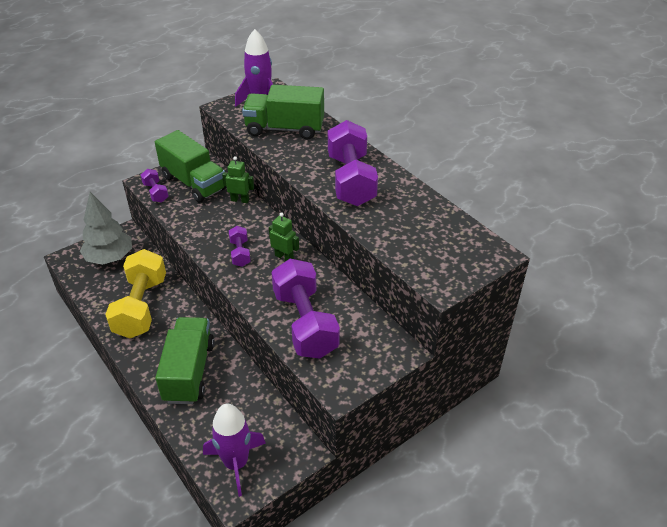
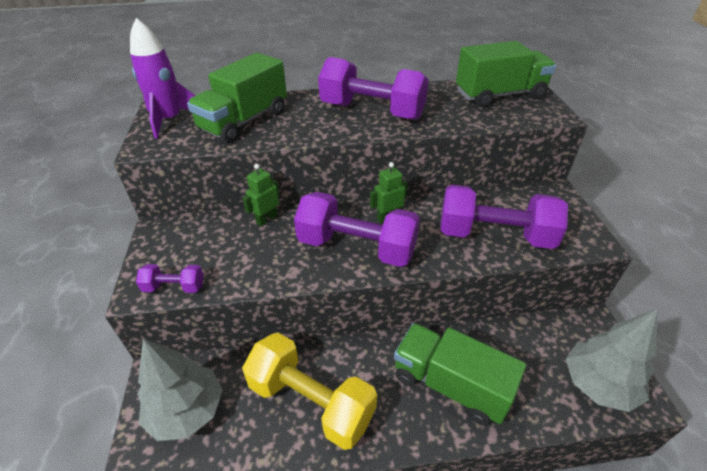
camera: 60 degrees left, 0 degrees up
green truck [155,130,227,203] -> green truck moved to [456,41,556,107]
purple rocket [203,403,266,497] -> grey tree [566,309,658,412]
purple dumbbell [229,226,251,267] -> purple dumbbell [294,192,420,267], size x2.14

